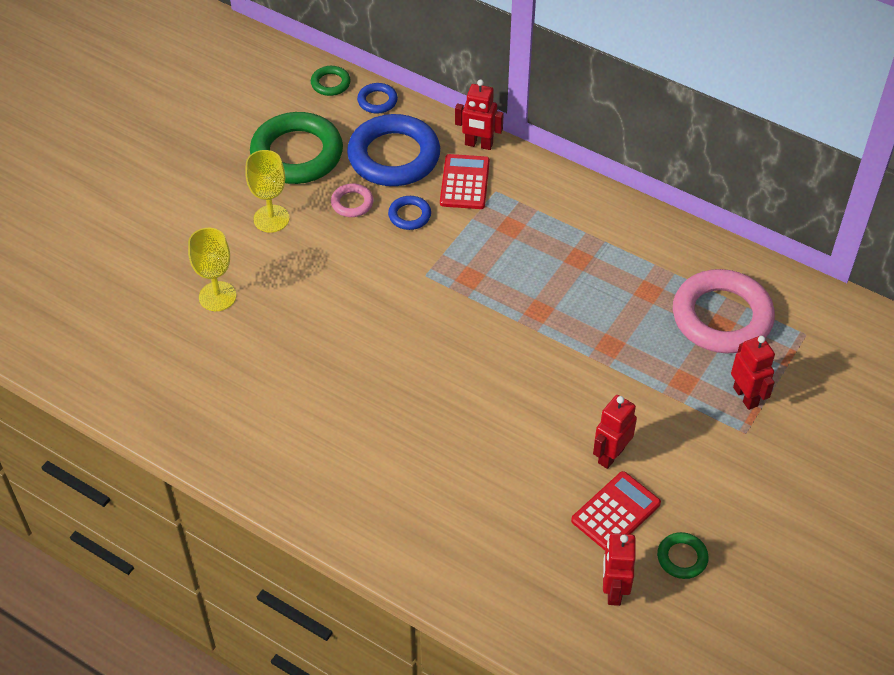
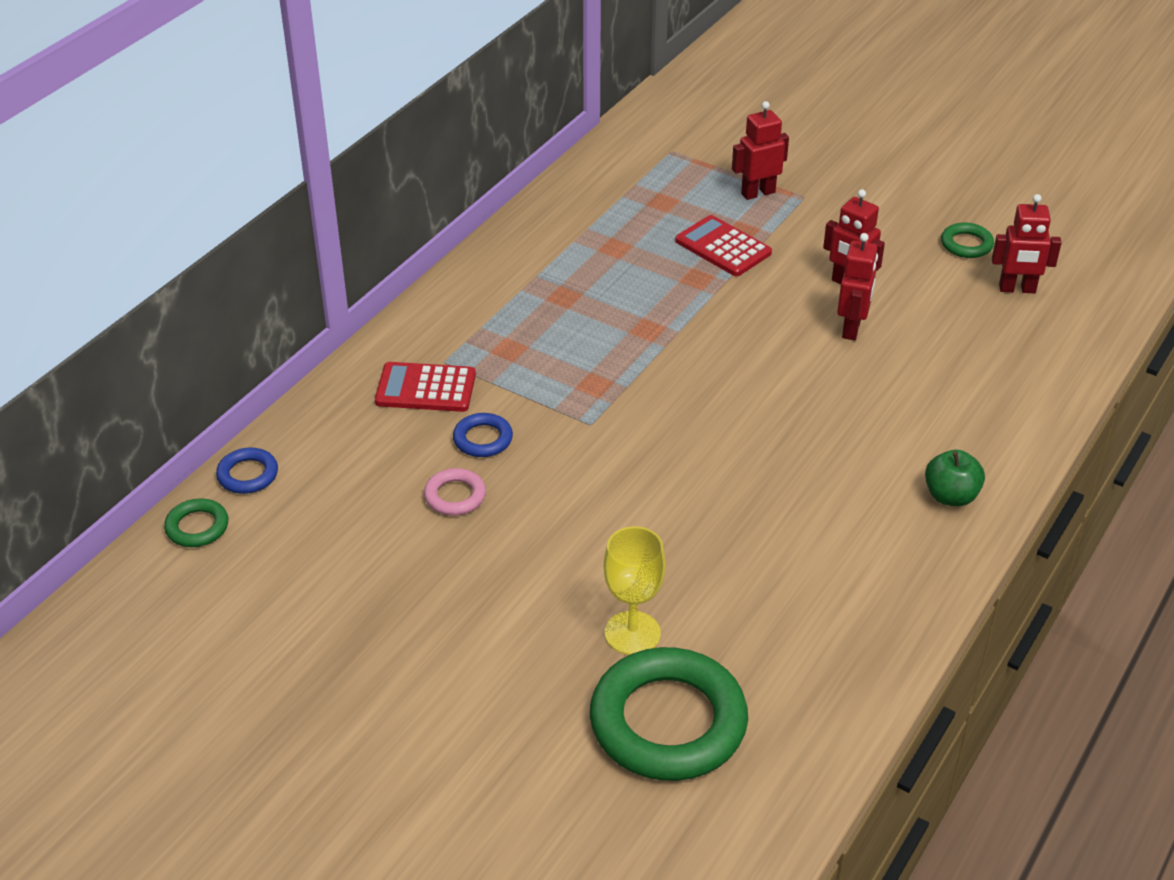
camera: 90 degrees left, 10 degrees down
yellow goblet [245,150,290,233] -> none
green ring [250,112,343,184] -> green ring moved to [590,647,748,781]
blue ring [347,114,440,186] -> none
red robot [455,79,504,150] -> red robot moved to [837,233,878,340]
red calculator [571,471,661,550] -> red calculator moved to [675,215,772,276]
pink ring [673,269,775,353] -> none
none -> green apple [925,450,985,506]

